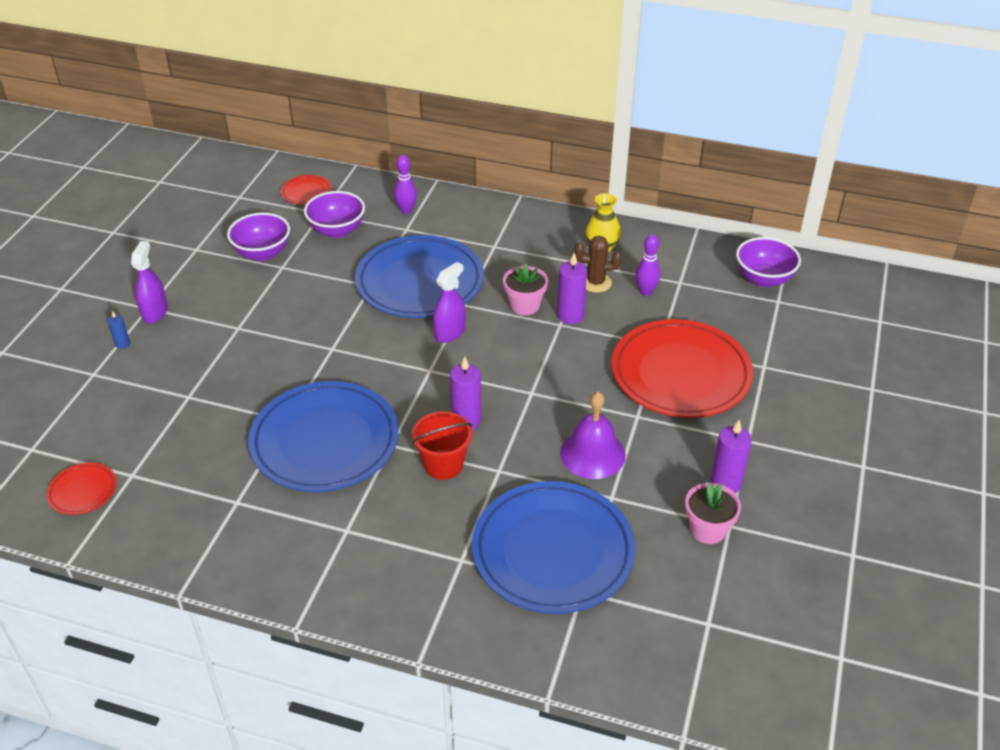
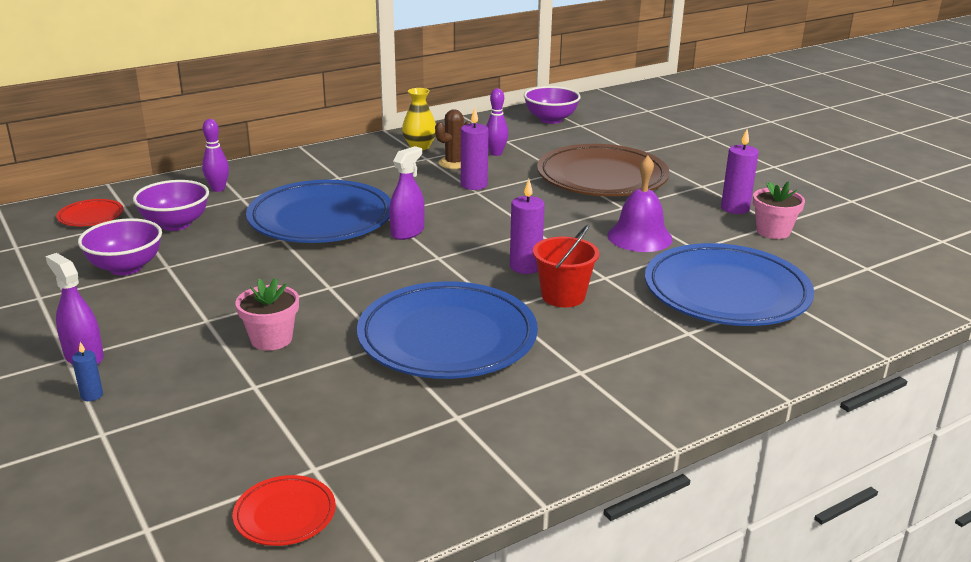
camera: 50 degrees left, 15 degrees down
purple spray bottle [433,262,466,343] -> purple spray bottle turned 45 degrees clockwise [389,146,425,240]
pink flower pot [503,264,548,315] -> pink flower pot moved to [235,278,299,351]
red plate [612,319,753,418] -> brown plate [537,144,669,196]

